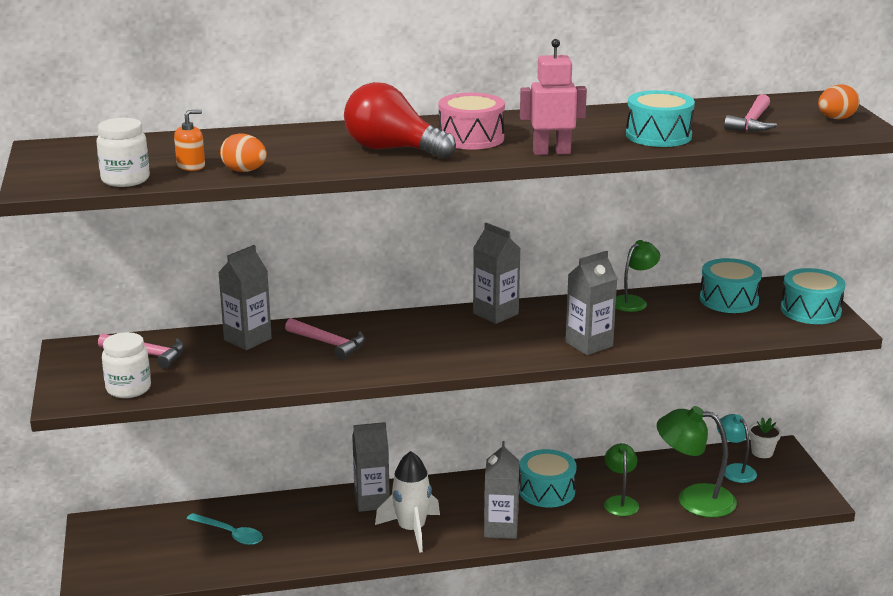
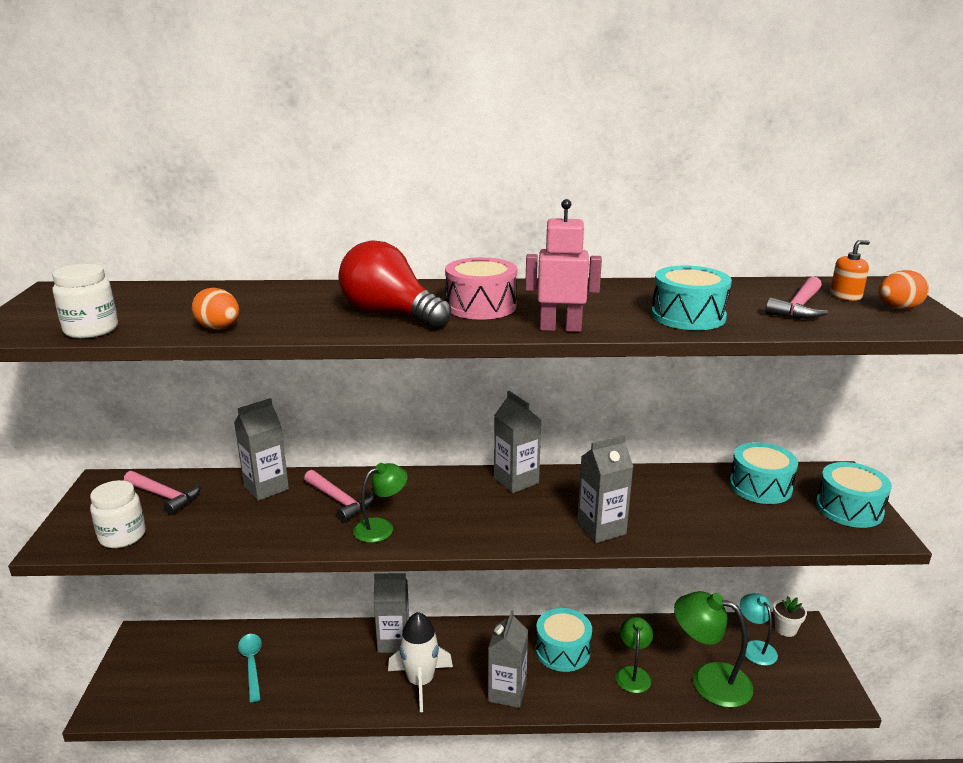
camera: 10 degrees right, 0 degrees up
orange soap dispenser [174,110,205,171] -> orange soap dispenser moved to [830,240,870,301]
turquoise spoon [187,513,263,545] -> turquoise spoon turned 150 degrees counterclockwise [238,634,262,702]
green lamp [616,240,660,312] -> green lamp moved to [353,463,408,543]

